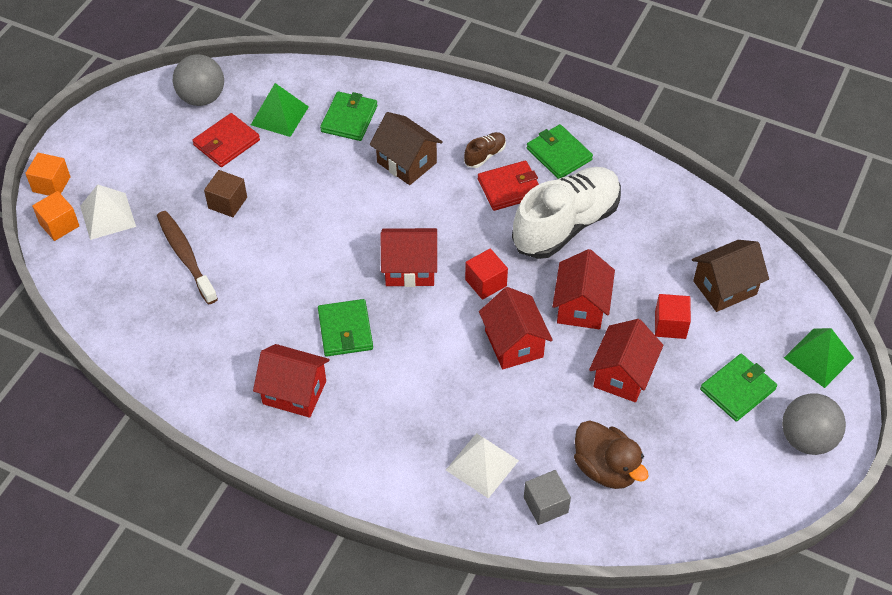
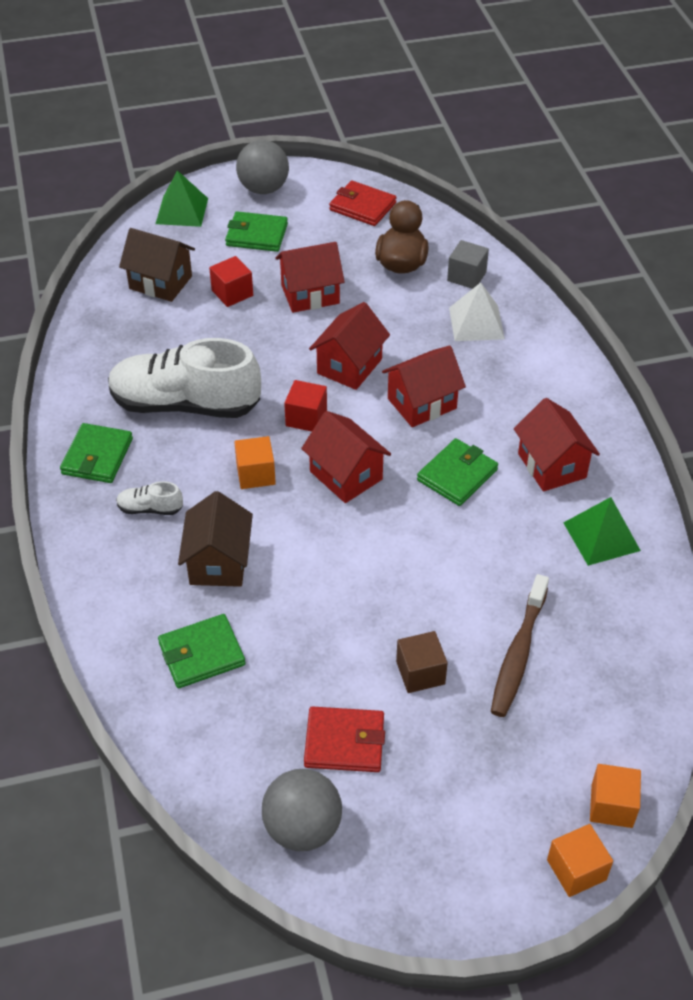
camera: 130 degrees left, 5 degrees down
white pyramid [80,184,136,240] -> none
green pyramid [251,83,309,137] -> green pyramid moved to [564,497,641,566]
brown shoe [464,132,506,168] -> white shoe [116,481,183,515]
red wallet [478,160,539,211] -> red wallet moved to [329,180,397,226]
red house [552,249,615,329] -> red house moved to [382,345,466,427]
none -> orange cube [234,436,276,489]

